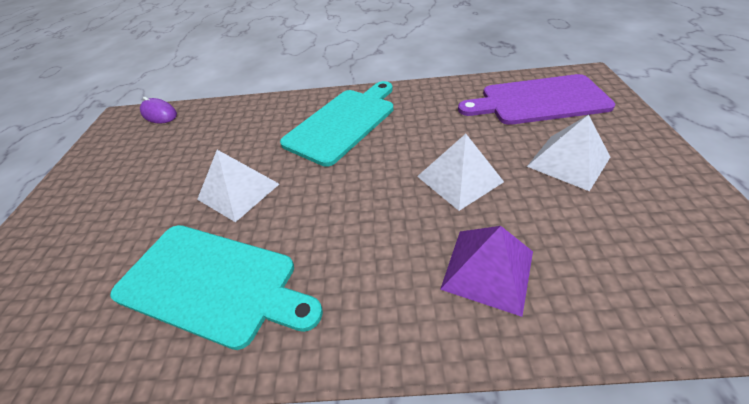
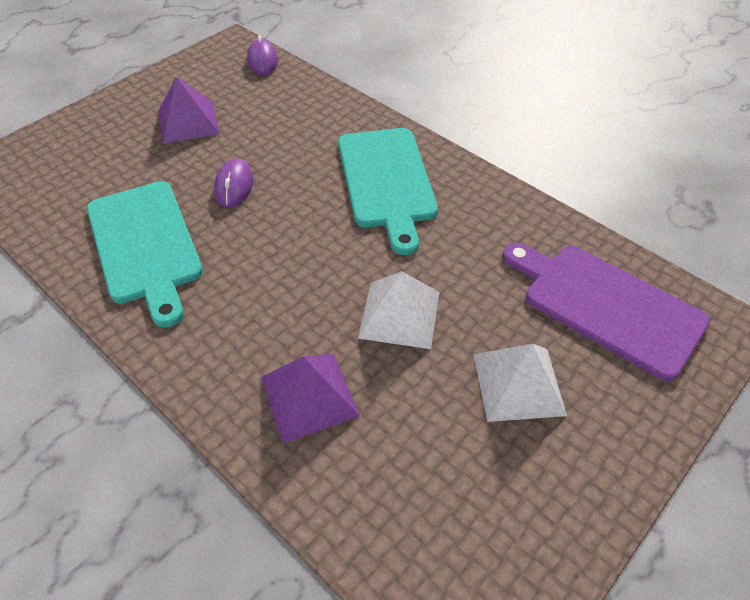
camera: 40 degrees right, 5 degrees up
white pyramid [197,150,279,222] -> purple mouse [214,158,254,207]
turquoise cutting board [280,81,393,167] -> turquoise cutting board turned 90 degrees clockwise [338,128,438,255]
none -> purple pyramid [158,77,220,144]

